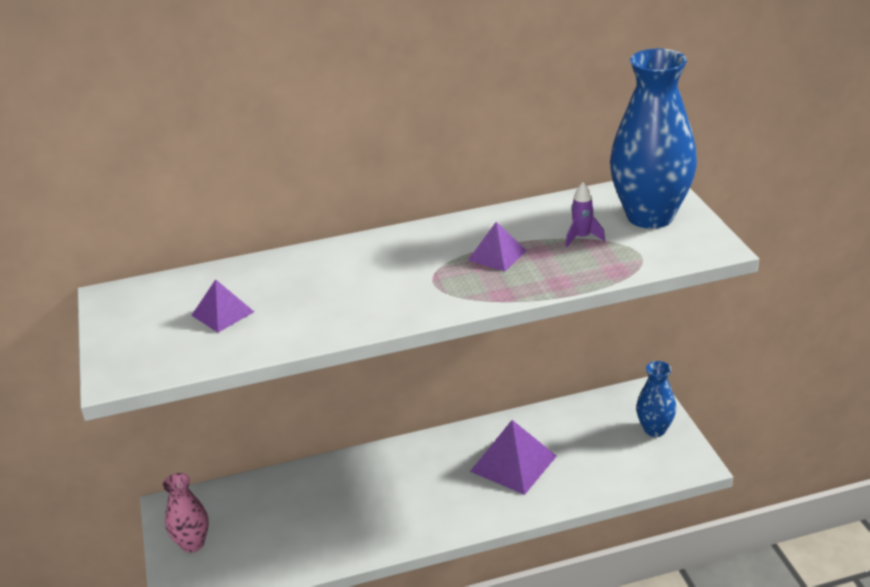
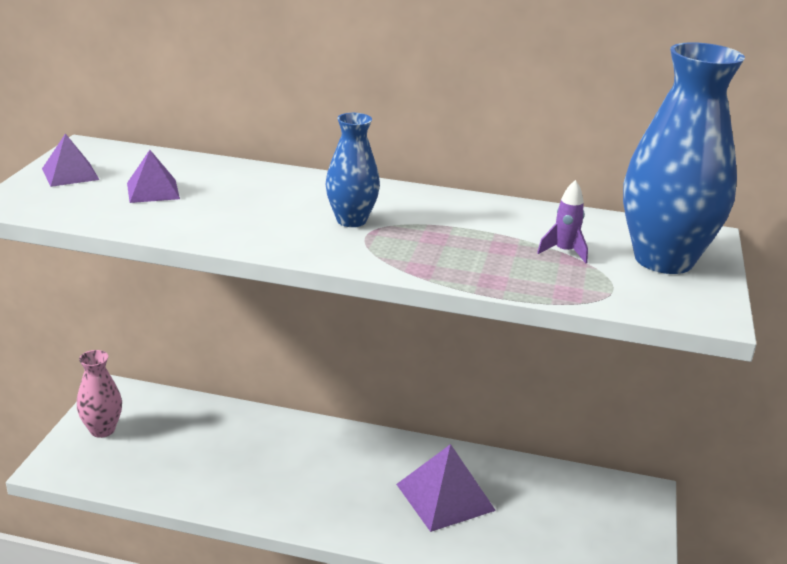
camera: 25 degrees right, 5 degrees down
purple pyramid [468,222,527,272] -> purple pyramid moved to [42,133,100,187]
blue vase [636,361,676,437] -> blue vase moved to [326,113,380,227]

